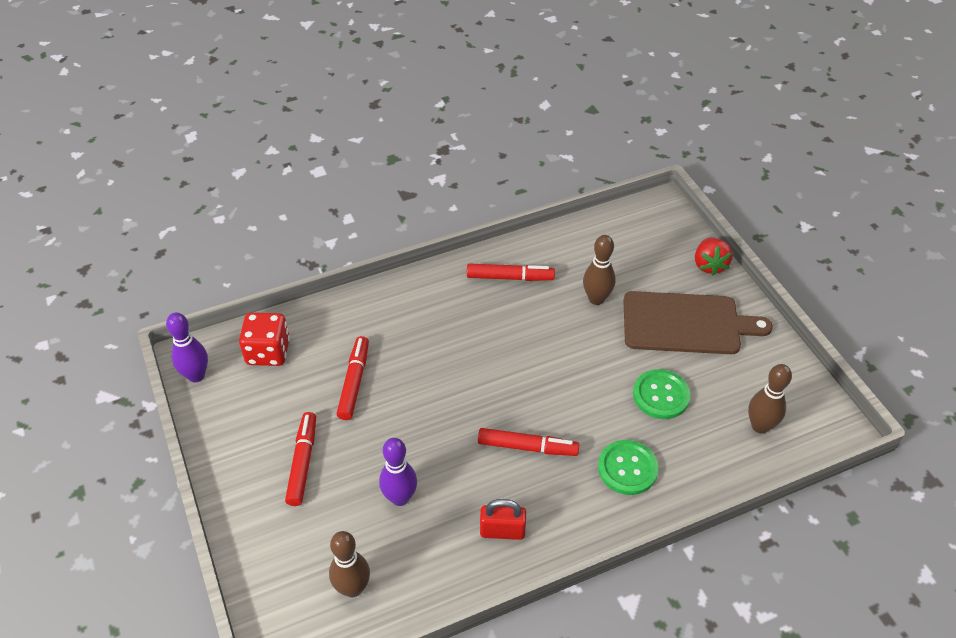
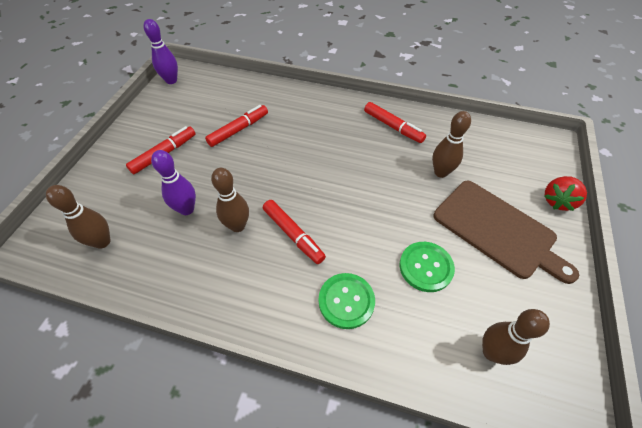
camera: 40 degrees right, 5 degrees up
red dice [239,312,290,366] -> none
red padlock [480,499,526,540] -> none
none -> brown bowling pin [211,168,249,232]

